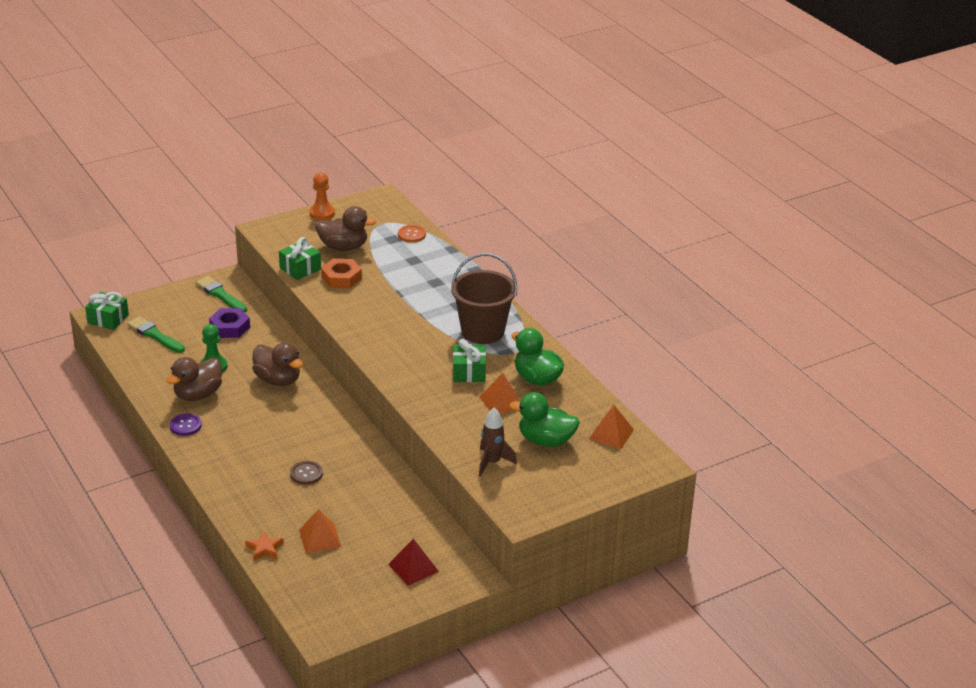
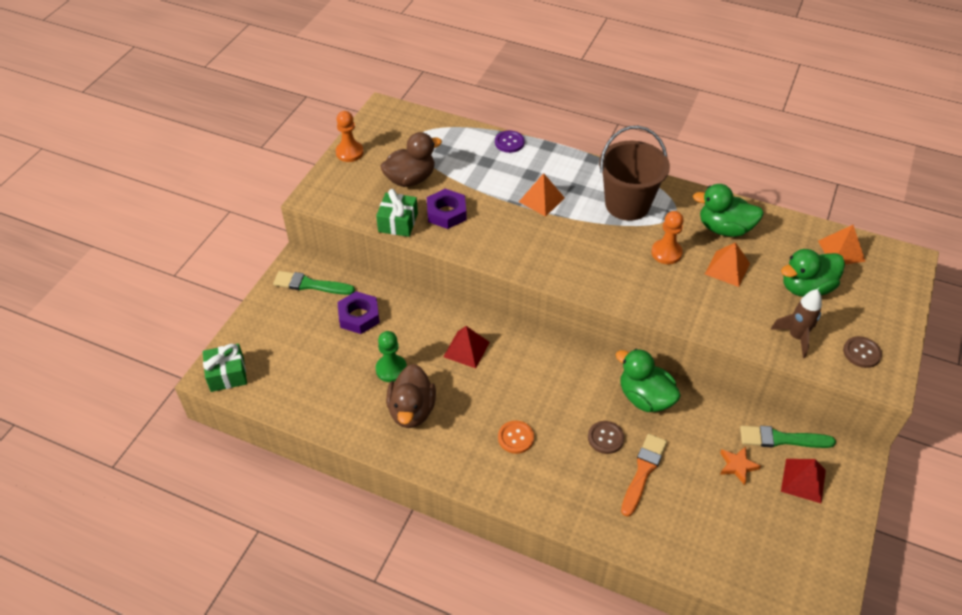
camera: 35 degrees left, 15 degrees up
green brush [127,316,185,353] -> green brush moved to [740,426,836,448]
purple button [170,413,202,436] -> purple button moved to [495,130,525,153]
orange star [245,531,284,561] -> orange star moved to [720,446,761,485]
brown duck [252,342,303,386] -> red pyramid [443,326,490,368]
orange pyramid [299,509,341,553] -> orange pyramid moved to [519,173,565,217]
orange nut [321,259,362,288] -> purple nut [427,189,467,229]
orange button [398,225,426,243] -> orange button moved to [498,421,534,454]
green gift [453,339,486,382] -> orange pawn [651,211,684,264]
none -> green duck [616,349,681,412]
none -> orange brush [621,434,667,517]
none -> brown button [843,336,882,368]

